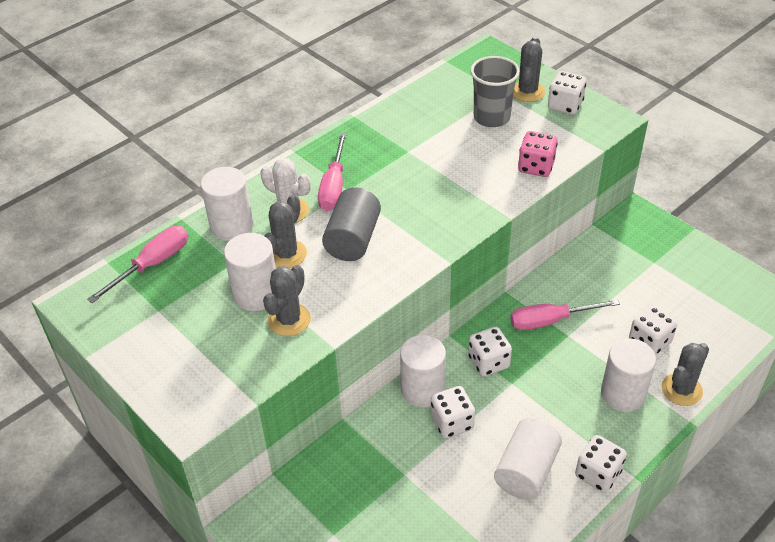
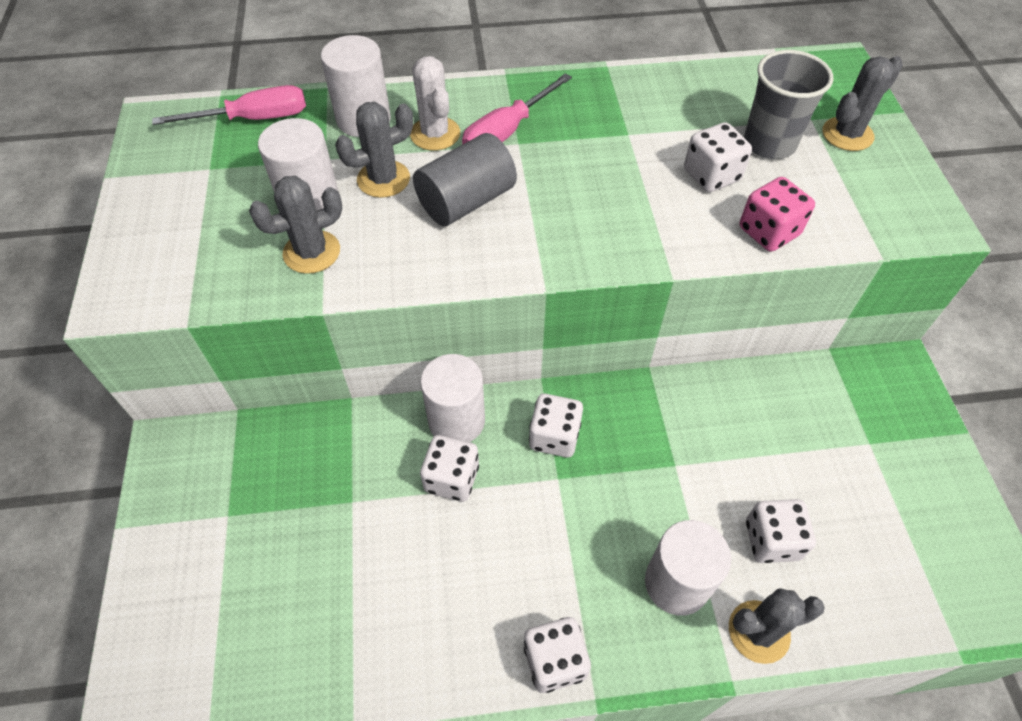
camera: 35 degrees right, 10 degrees up
white cylinder [494,418,562,500] -> none
pink screwdriver [510,299,620,330] -> none
white dice [548,71,586,115] -> white dice moved to [684,122,752,192]

